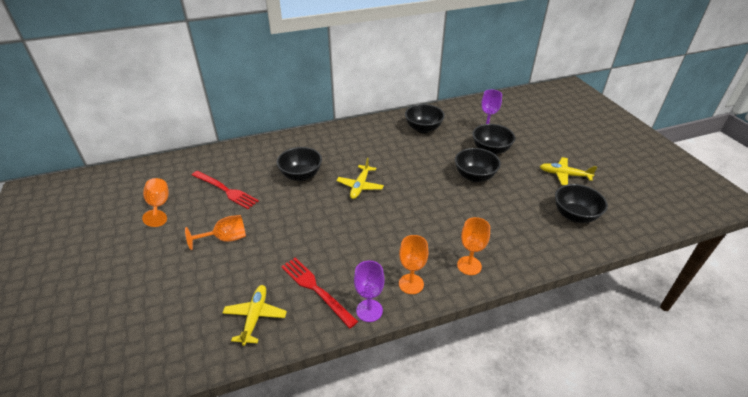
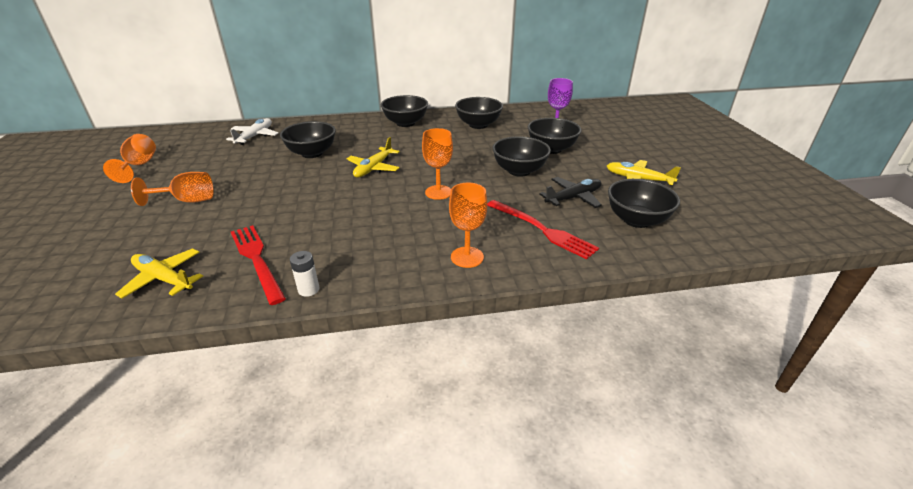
camera: 10 degrees right, 5 degrees down
red fork [192,171,259,209] -> red fork moved to [487,200,599,260]
yellow plane [223,285,287,346] -> yellow plane turned 75 degrees counterclockwise [115,248,203,298]
purple goblet [354,261,385,322] -> white battery [290,251,320,297]
orange goblet [399,235,428,294] -> orange goblet moved to [422,128,453,200]
none -> white plane [226,118,278,145]
none -> black bowl [381,95,428,127]
none -> black plane [539,177,602,208]

